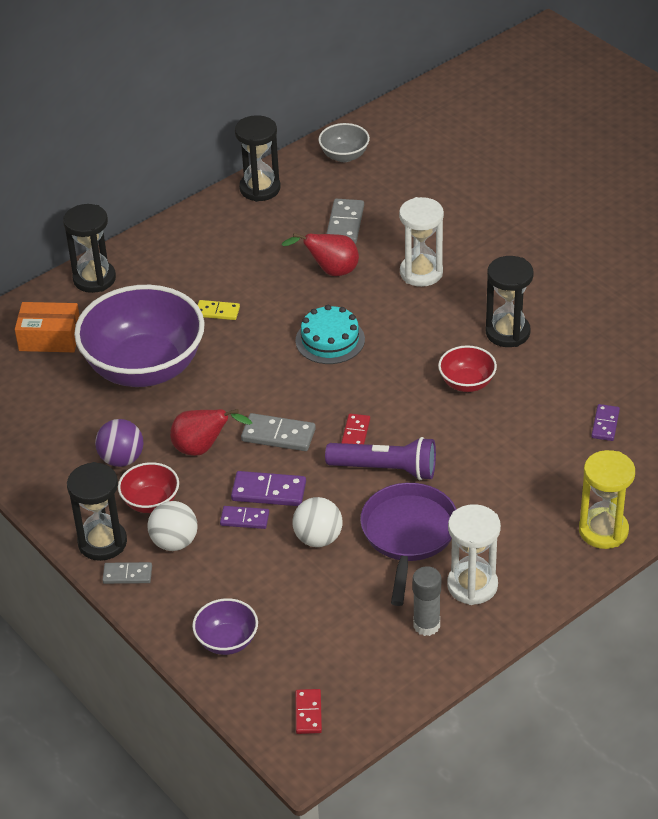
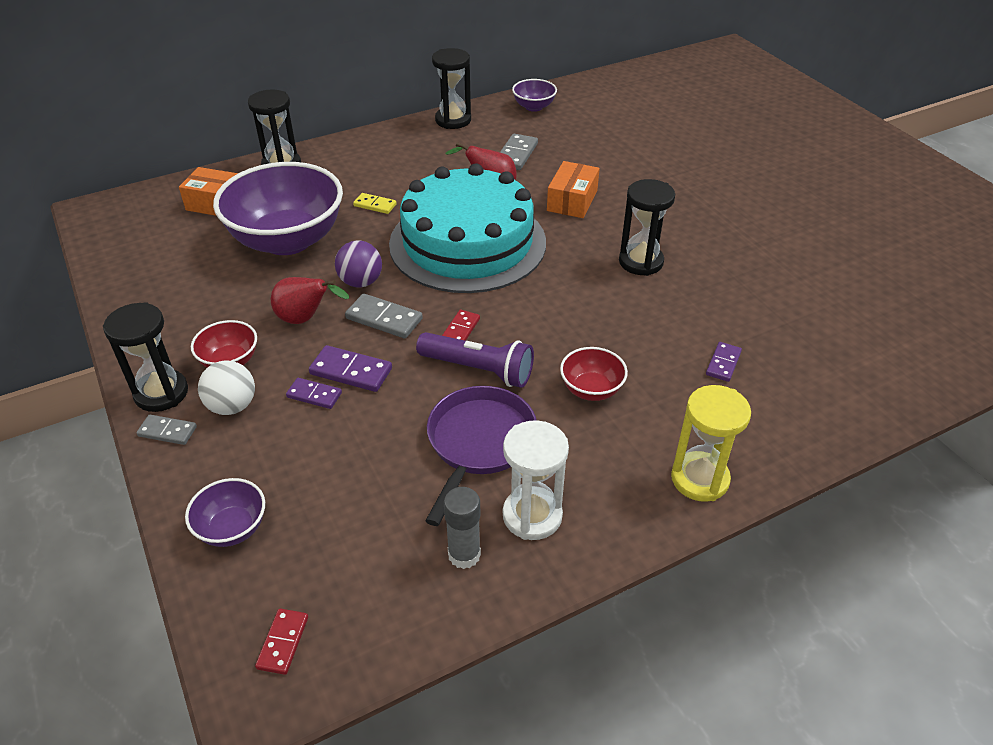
camera: 10 degrees right, 0 degrees up
purple ball [95,419,144,467] -> purple ball moved to [335,240,382,288]
white ball [292,497,343,547] -> none
turquoise cake [295,305,365,364] -> turquoise cake [389,163,546,293], size x2.32
grey bowl [318,123,370,162] -> purple bowl [512,79,557,112]
white hourglass [399,197,444,287] -> orange box [547,161,600,218]
red bowl [438,345,497,392] -> red bowl moved to [560,347,628,401]

